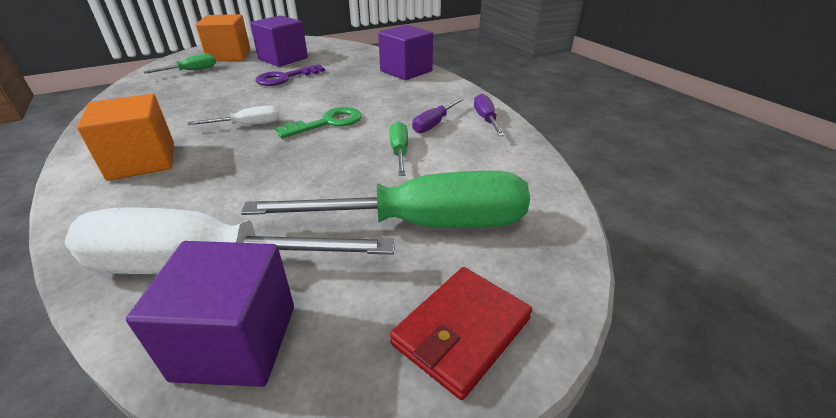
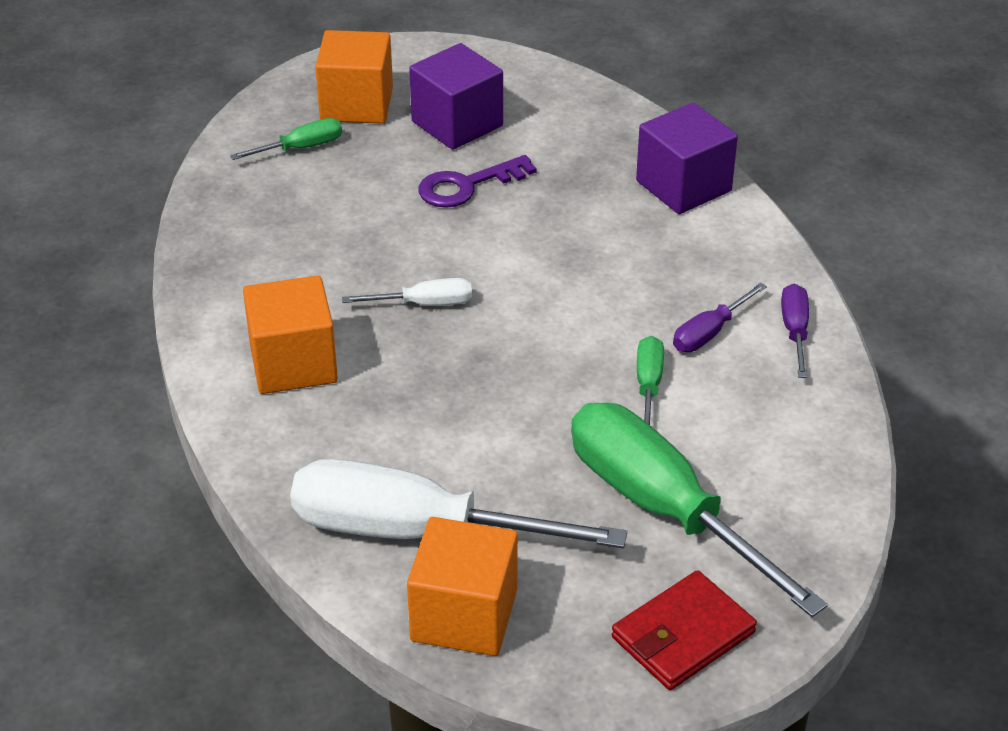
camera: 10 degrees right, 5 degrees up
purple cube [126,241,294,387] -> orange cube [407,517,518,656]
green screwdriver [241,171,530,228] -> green screwdriver turned 135 degrees counterclockwise [571,402,828,617]
green key [275,107,362,138] -> none

